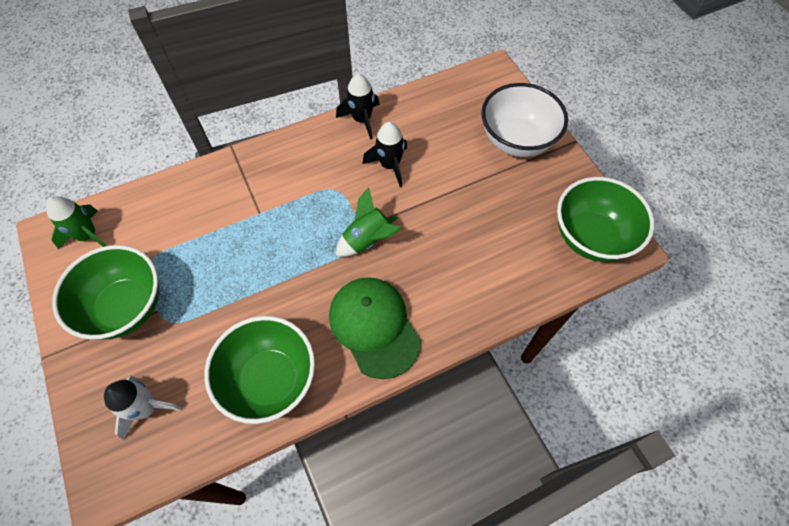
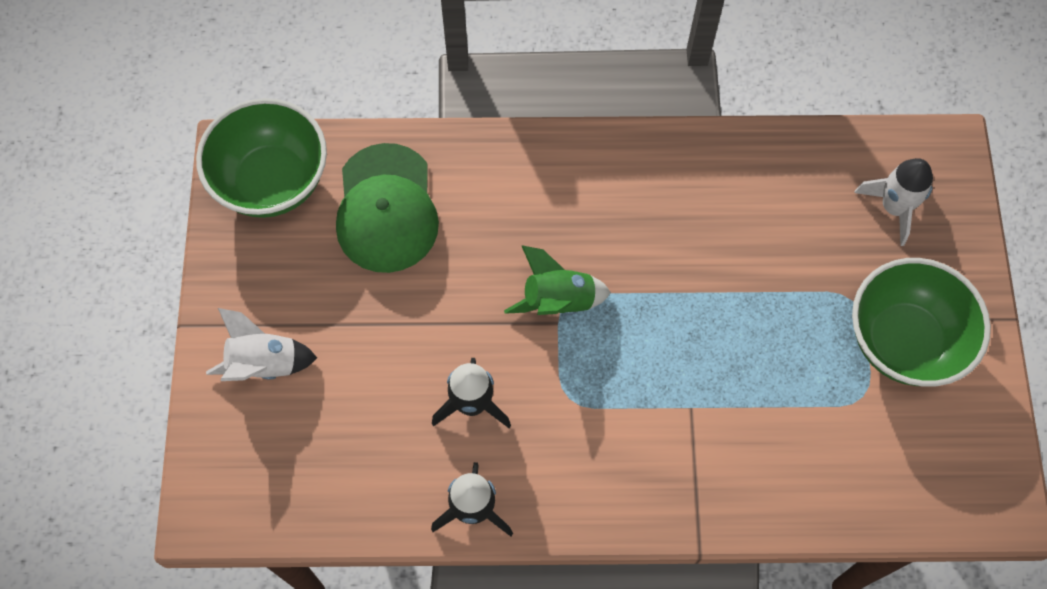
camera: 155 degrees left, 5 degrees up
green rocket [46,196,107,249] -> none
green bowl [204,316,315,424] -> none
green cap [329,277,421,379] -> green cap moved to [336,143,439,273]
white bowl [481,83,568,157] -> white rocket [206,308,317,381]

